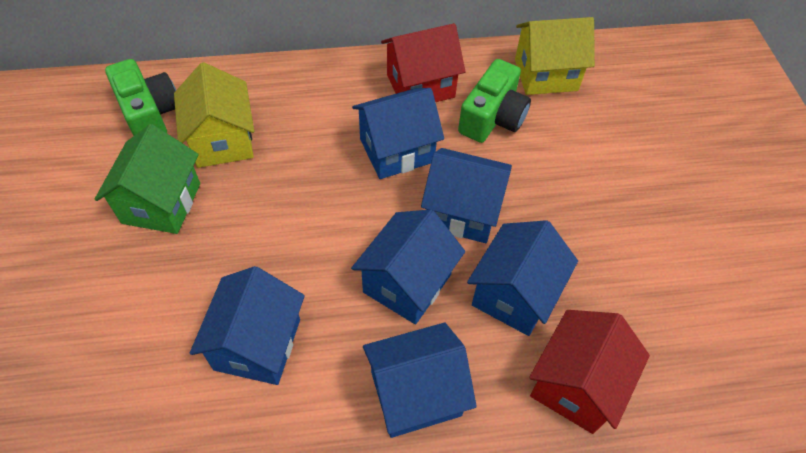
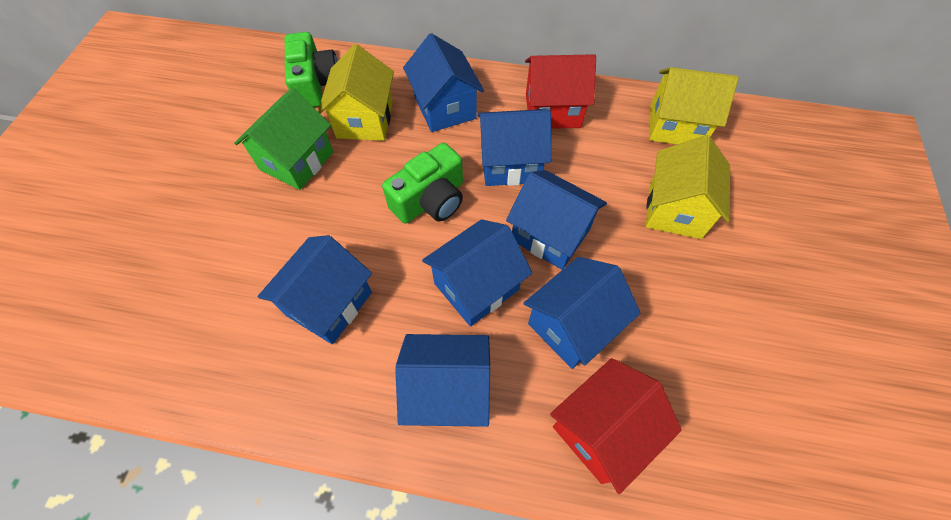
camera: 20 degrees right, 5 degrees up
green camera [458,59,531,143] -> green camera moved to [382,143,463,223]
none -> blue house [403,33,484,132]
none -> yellow house [646,135,730,239]

